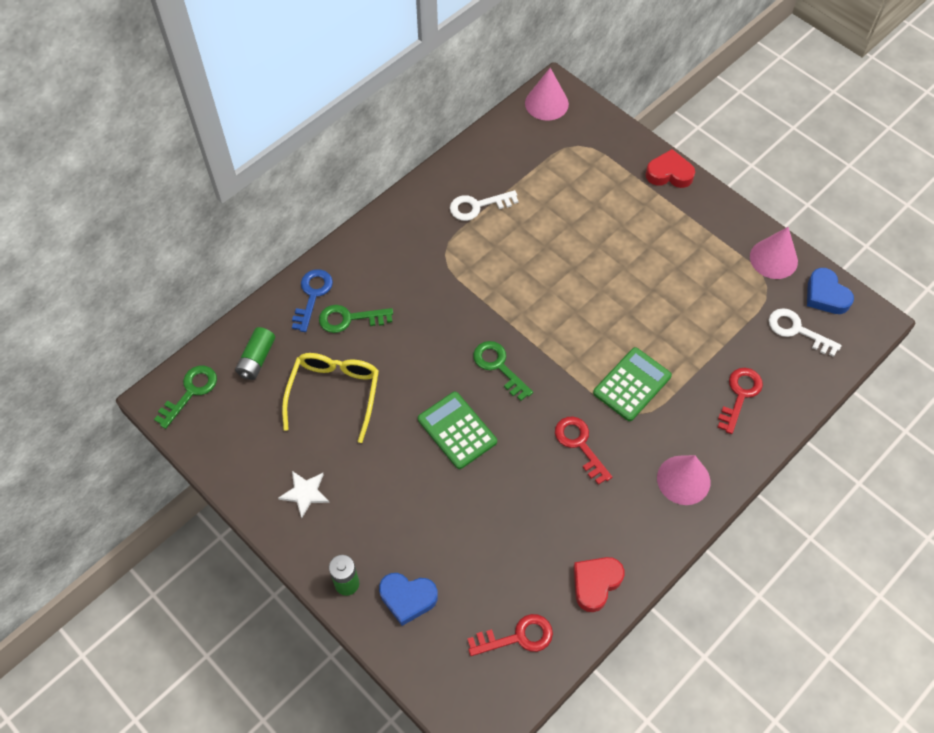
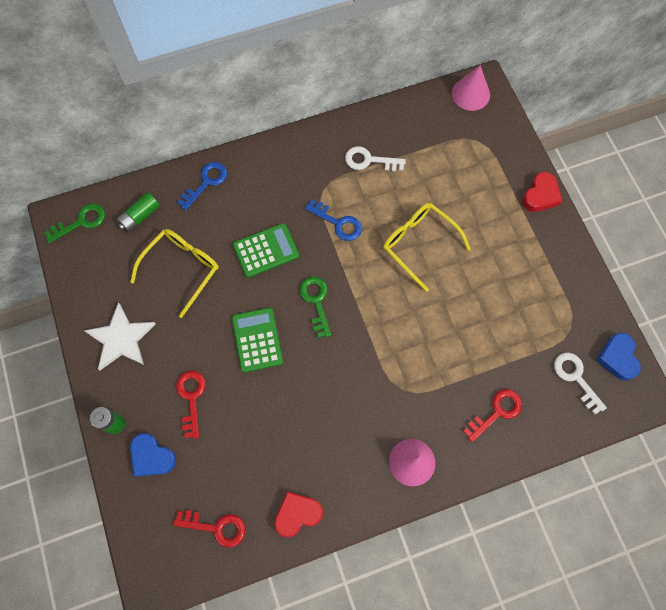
camera: 25 degrees right, 10 degrees up
white star [278,471,330,518] -> white star [84,302,156,370], size x1.68
green key [319,305,393,333] -> none
red key [555,417,612,485] -> red key moved to [176,371,206,439]
green calculator [593,347,672,421] -> green calculator moved to [233,223,299,278]
red heart [646,149,695,188] -> red heart turned 90 degrees clockwise [522,172,562,212]
pink cone [750,227,798,279] -> none
none -> blue key [305,199,362,241]
none -> yellow glasses [383,203,471,292]

